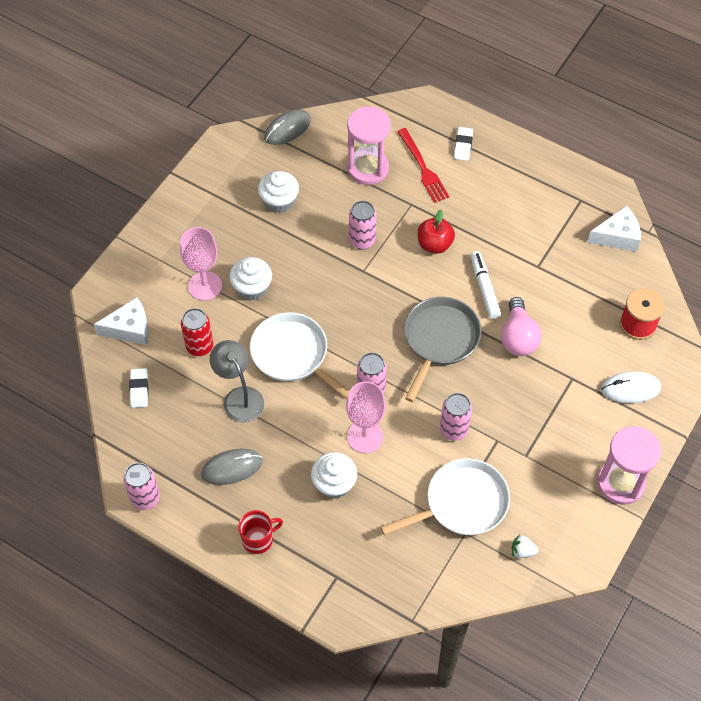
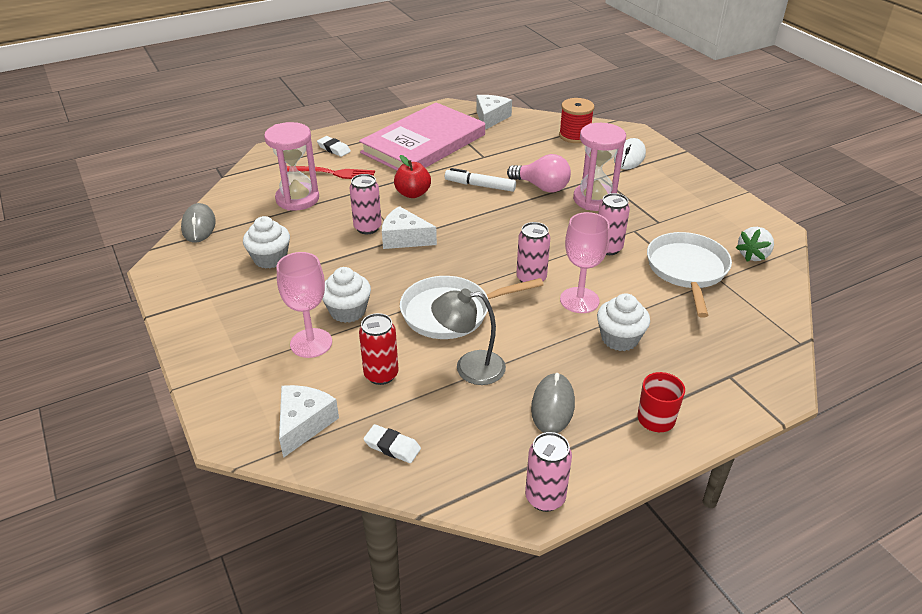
camera: 60 degrees left, 20 degrees down
grey pan [404,297,482,402] -> none
white strawberry [512,535,539,558] -> white strawberry [736,227,774,262], size x1.56
pink hourglass [597,426,661,505] -> pink hourglass moved to [573,123,626,211]
none -> pink book [359,102,485,170]
none -> white cheese [382,206,437,249]

